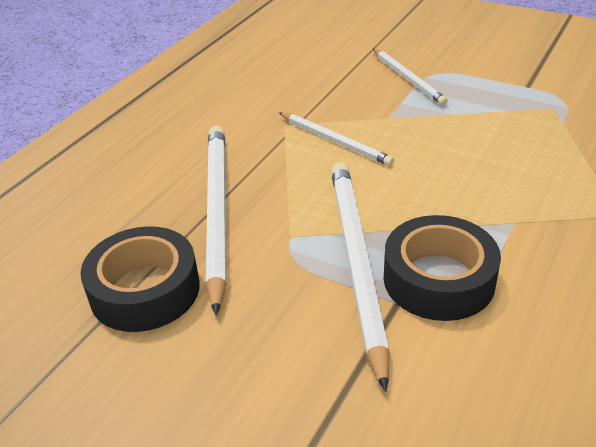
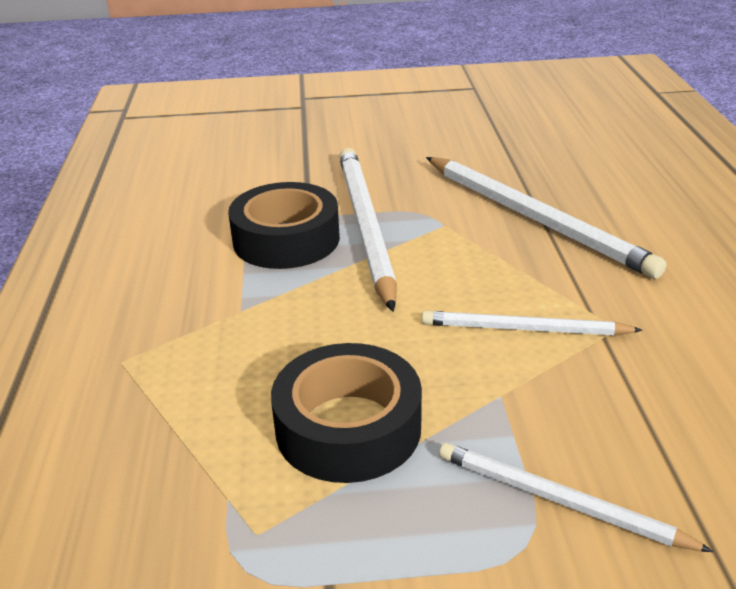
camera: 145 degrees right, 5 degrees down
black tape [80,226,200,332] -> black tape moved to [271,343,422,483]
white pencil [331,162,390,392] -> white pencil turned 150 degrees counterclockwise [339,148,397,312]

